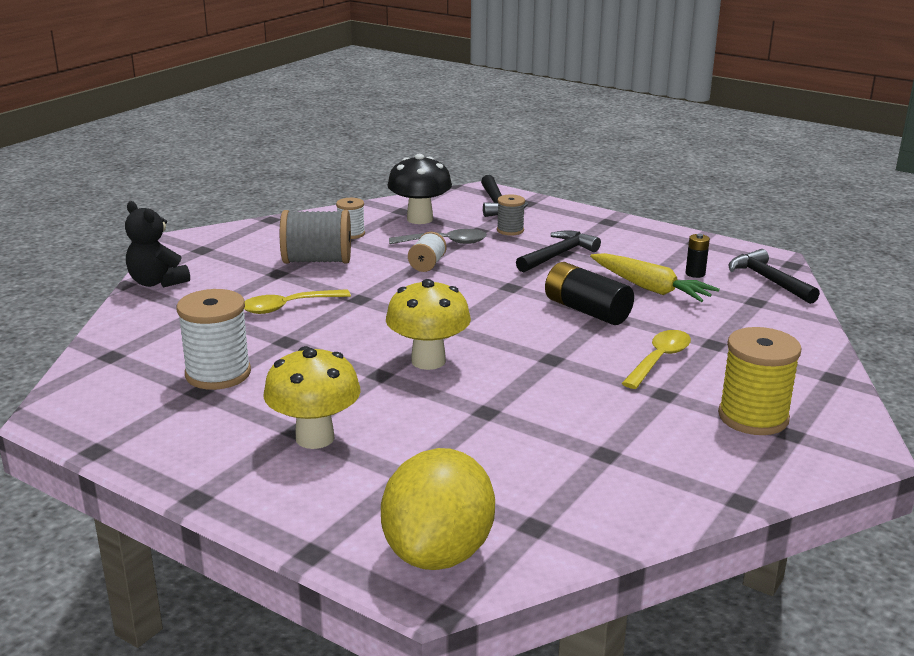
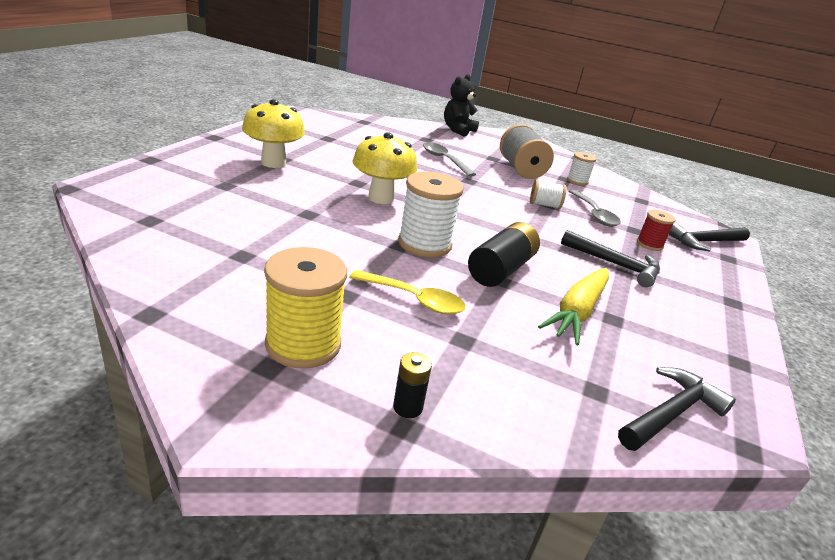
camera: 75 degrees right, 5 degrees up
white spool [177,289,251,390] -> white spool moved to [398,171,464,257]
yellow spoon [244,289,351,314] -> grey spoon [423,142,476,177]
yellow lemon [381,448,495,570] -> none
black mushroom [387,154,452,224] -> none
grey spool [497,194,525,235] -> red spool [637,210,676,251]
black battery [686,234,710,278] -> black battery moved to [393,352,432,418]

